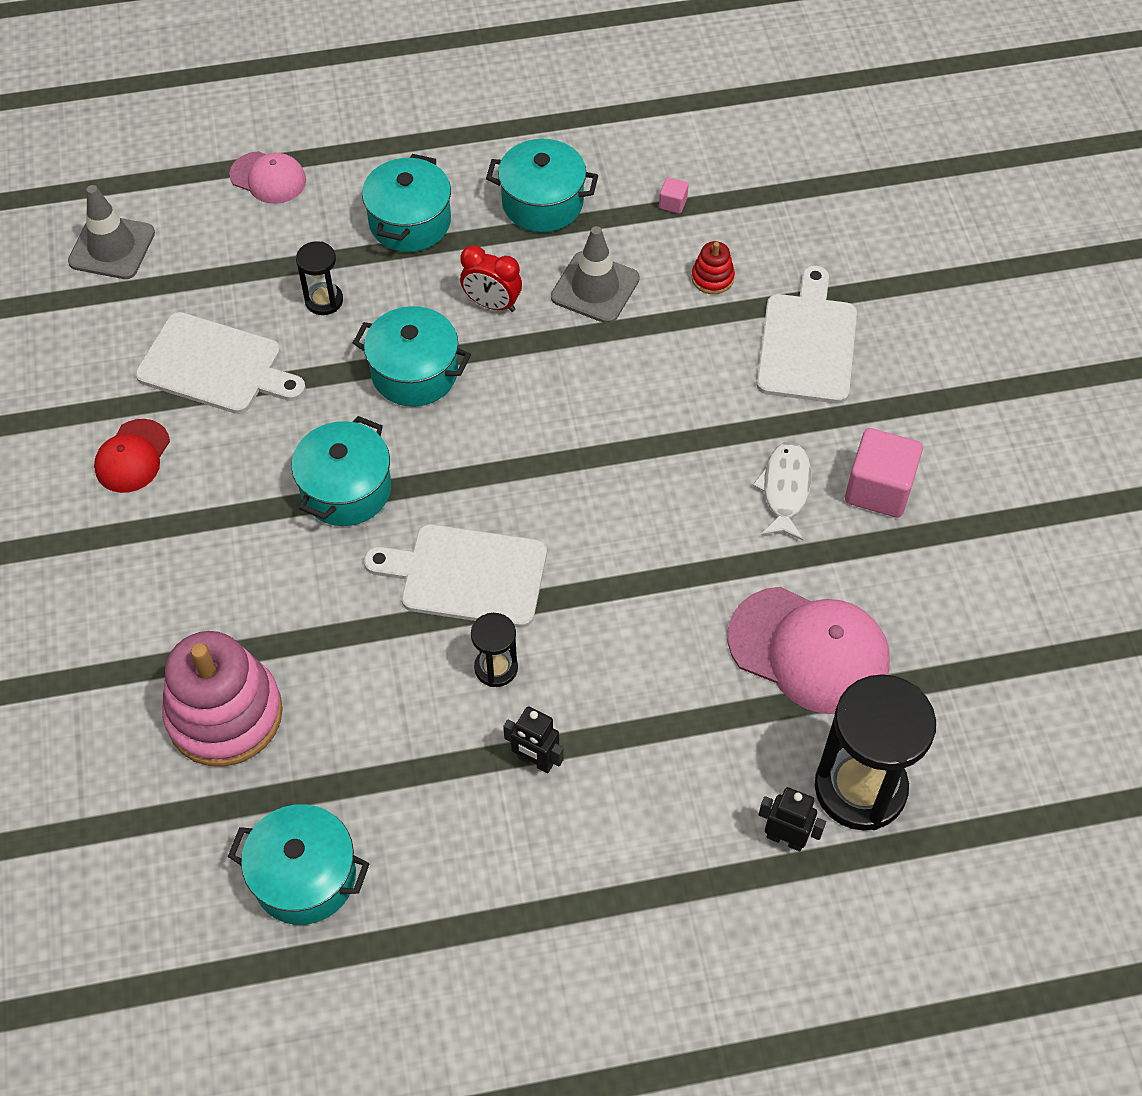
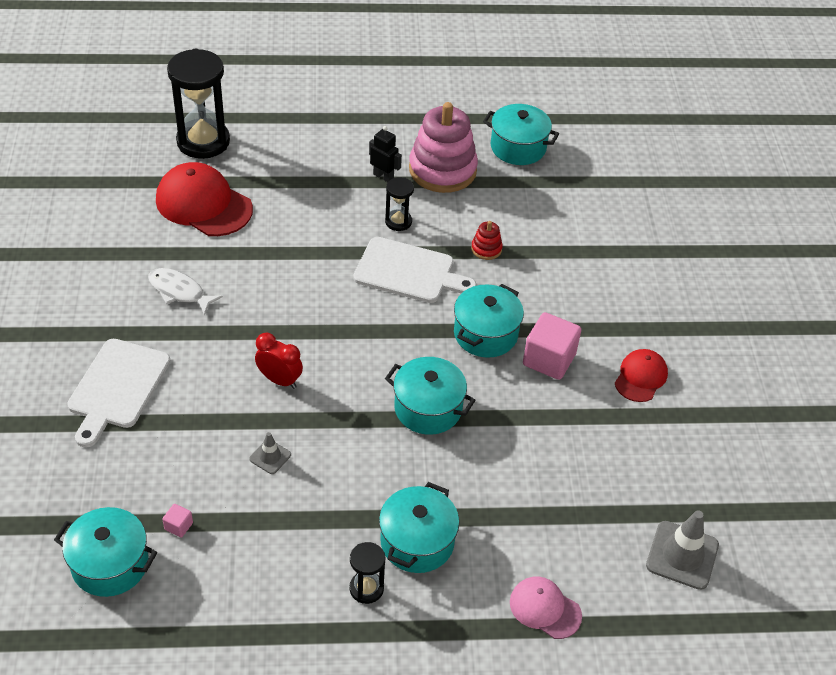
camera: 175 degrees left, 10 degrees down
white cutting board [135,312,306,414] -> none
pink stacking toy [162,631,283,767] -> pink stacking toy moved to [409,102,478,193]
black hourglass [296,241,343,315] -> black hourglass moved to [349,542,386,604]
red clock [460,245,522,312] -> red clock moved to [255,333,303,389]
turquoise pot [486,139,598,232] -> turquoise pot moved to [54,507,157,597]
grey traffic cone [551,226,640,324] -> grey traffic cone [249,432,291,474], size x0.54
red stacking toy [691,241,735,294] -> red stacking toy moved to [471,221,503,260]
pink cap [728,587,890,714] -> red cap [156,162,253,236]
white fish [753,441,812,540] -> white fish turned 105 degrees clockwise [148,268,223,315]
black robot [759,787,826,852] -> none
pink cube [845,428,923,518] -> pink cube moved to [523,312,581,380]

